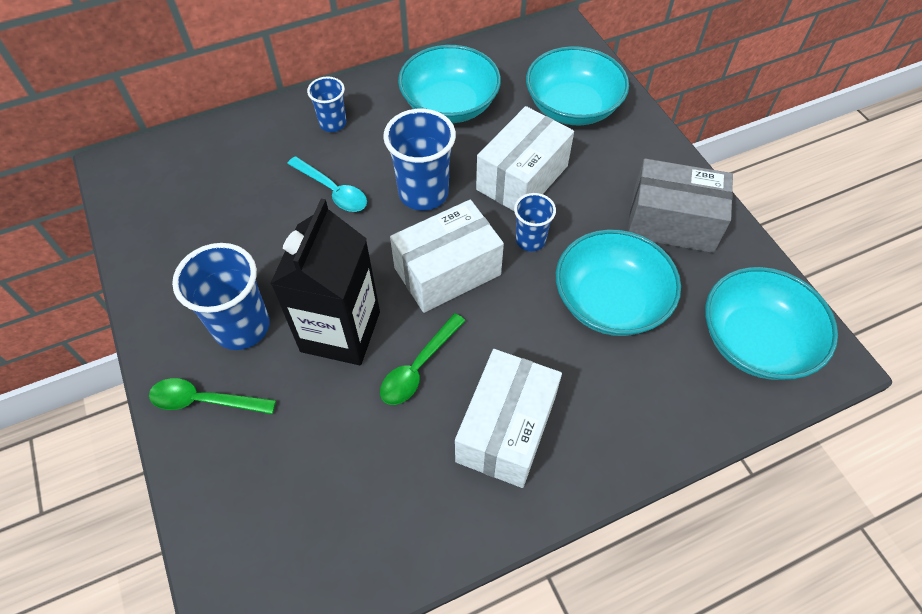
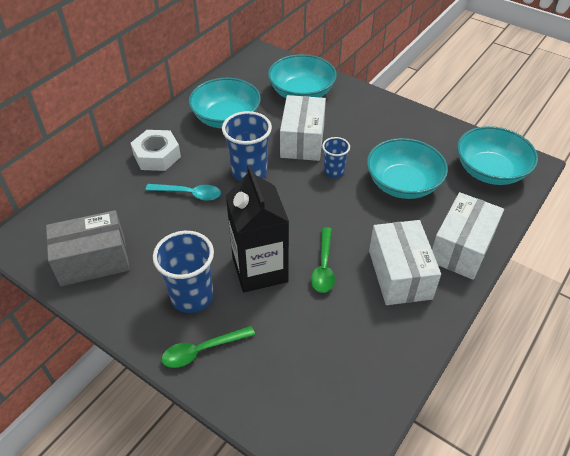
camera: 30 degrees left, 10 degrees down
blue cup [307,76,346,132] -> white nut [131,130,181,171]
white box [390,200,504,313] -> white box moved to [432,192,504,280]
grey box [628,159,733,253] -> grey box moved to [46,210,130,286]

